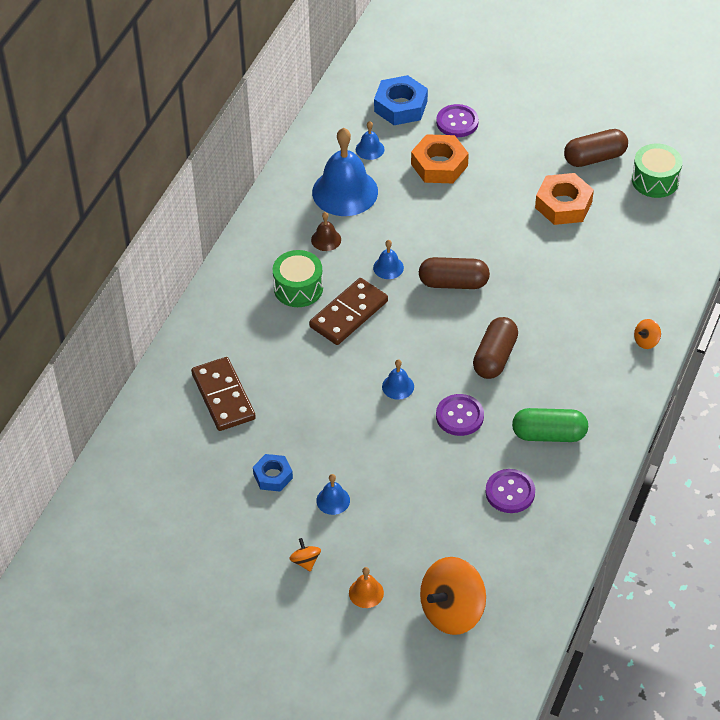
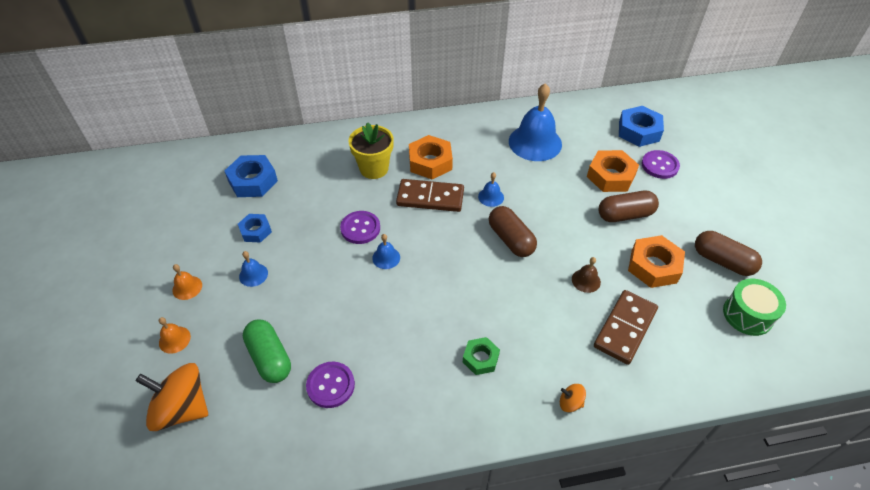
camera: 55 degrees right, 0 degrees up
brown domino [191,357,256,431] -> brown domino moved to [594,290,658,365]
green drum [273,250,323,307] -> orange nut [409,135,453,179]
orange spinning top [289,538,321,572] -> orange bell [173,264,202,300]
brown bell [311,212,341,251] -> brown bell moved to [572,257,601,293]
blue bell [356,121,385,160] -> none
purple button [436,394,484,436] -> purple button moved to [340,211,380,244]
brown capsule [473,317,518,379] -> brown capsule moved to [598,191,659,222]
green capsule [512,408,588,442] -> green capsule moved to [243,319,291,383]
none -> blue nut [225,155,278,197]
none -> yellow flower pot [348,123,394,179]
none -> green nut [463,337,500,375]

